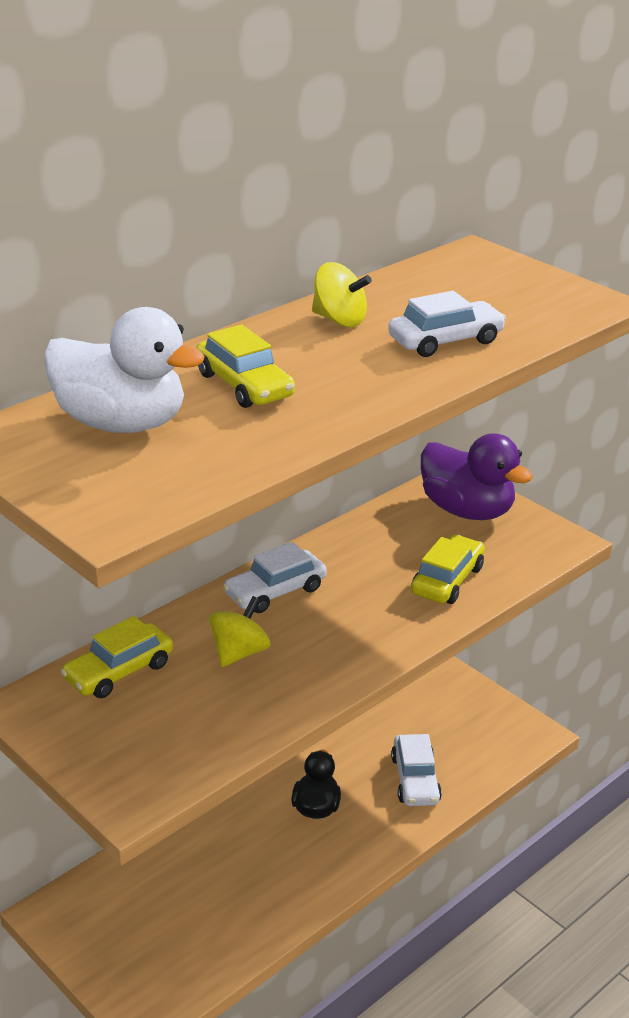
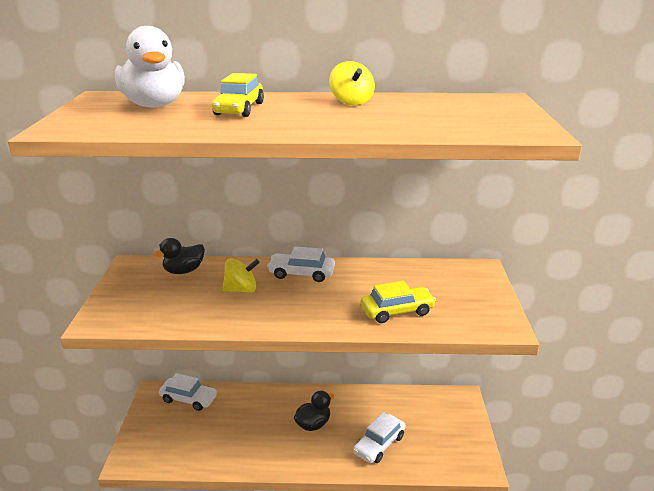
camera: 45 degrees right, 5 degrees down
yellow car [60,616,173,698] -> black duck [153,238,205,274]
white car [388,291,506,357] -> white car moved to [159,373,217,411]
purple duck [421,433,533,520] -> none

